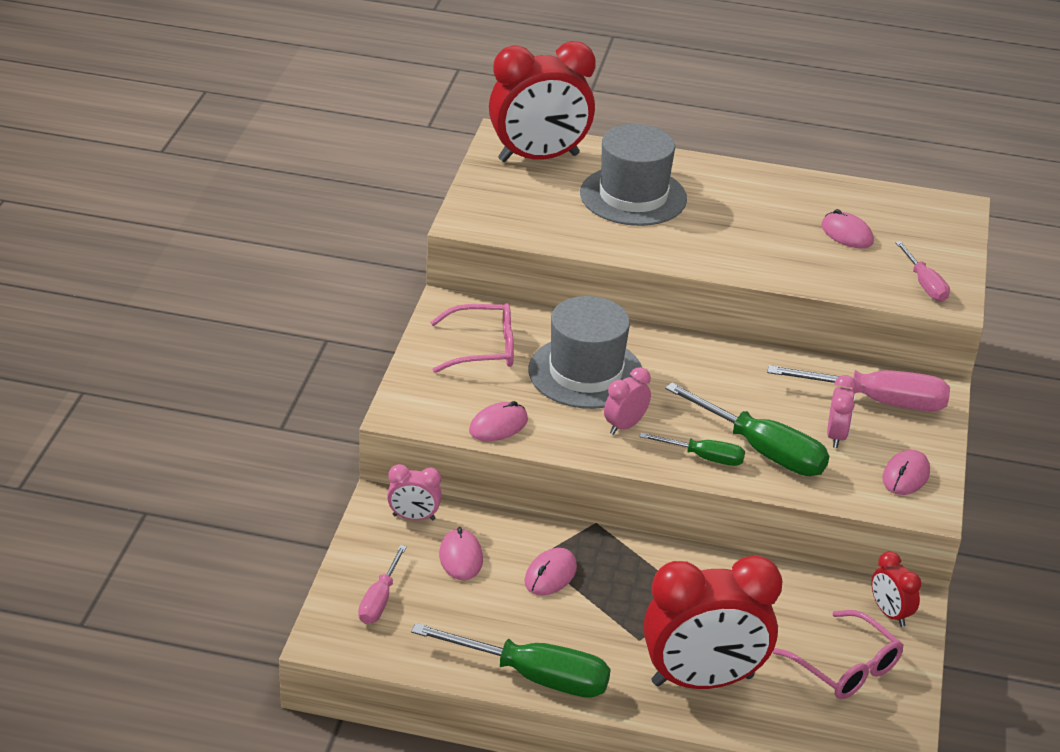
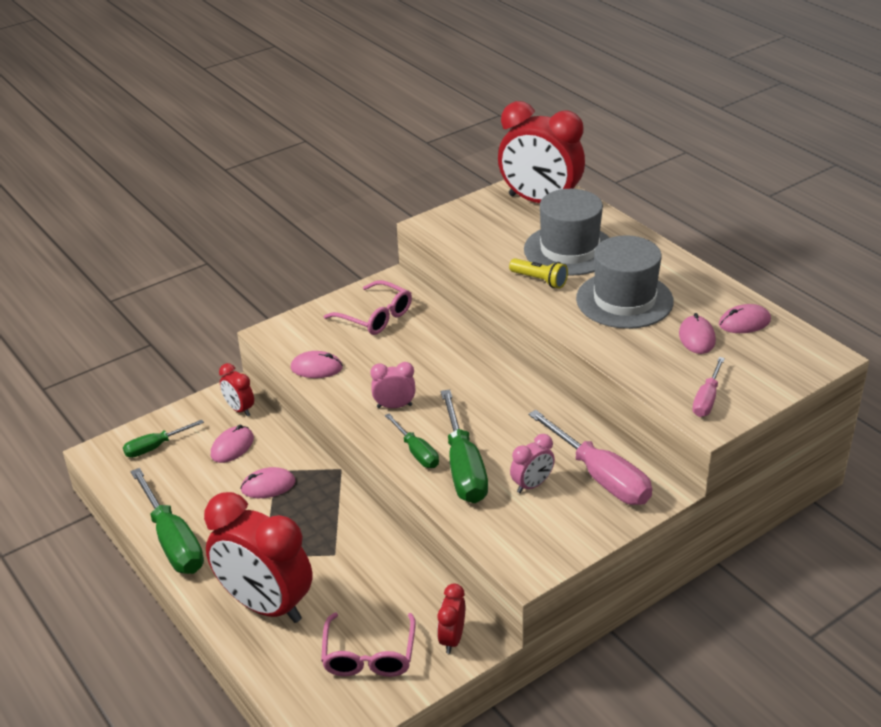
camera: 45 degrees right, 0 degrees up
pink screwdriver [358,545,407,624] -> green screwdriver [123,420,204,458]
pink clock [387,464,442,521] -> red clock [219,363,254,416]
grey hat [528,296,642,409] -> grey hat moved to [576,235,674,329]
pink mouse [882,450,930,495] -> pink mouse moved to [719,304,771,333]
none -> yellow flashlight [509,258,568,289]

